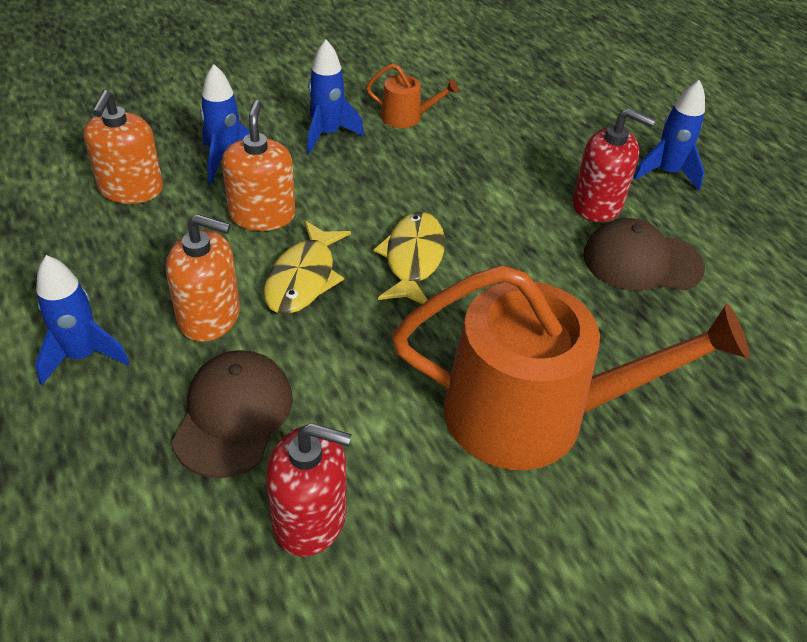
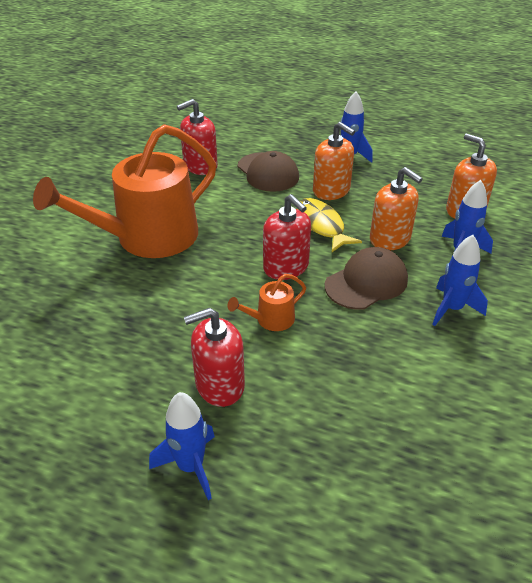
camera: 140 degrees right, 5 degrees down
orange soap dispenser [166,214,240,342] -> orange soap dispenser turned 105 degrees counterclockwise [313,122,355,200]
orange watering can [366,64,459,128] -> orange watering can moved to [228,274,306,331]
yellow fish [373,212,445,304] -> red soap dispenser [263,194,311,280]
brown cap [583,218,705,291] -> brown cap moved to [325,247,408,310]

